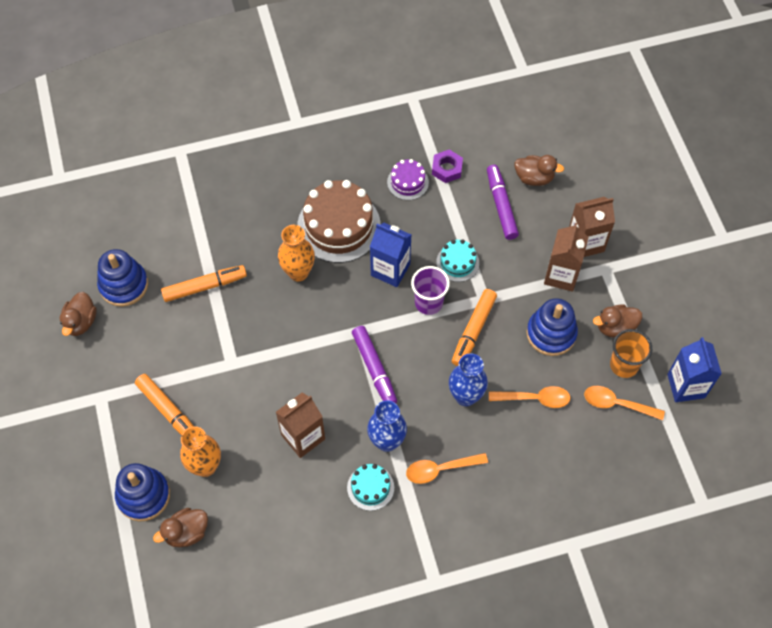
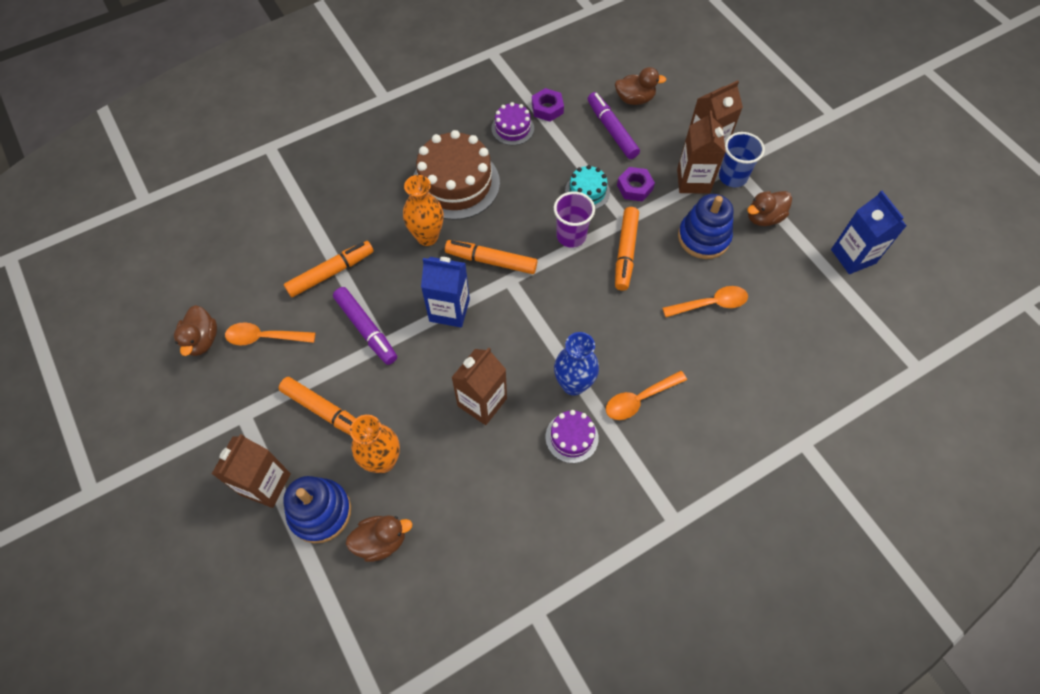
camera: 15 degrees left, 0 degrees up
blue stacking toy [97,249,148,307] -> none
brown duck [153,508,208,547] -> brown duck turned 150 degrees counterclockwise [346,515,412,562]
turquoise cake [347,464,394,511] -> purple cake [546,410,599,463]
purple marker [352,326,397,403] -> purple marker moved to [333,287,397,365]
blue carton [370,223,411,287] -> blue carton moved to [421,257,470,328]
blue vase [449,353,488,406] -> none
orange spoon [584,386,665,420] -> orange spoon moved to [225,322,316,346]
orange cup [610,329,652,378] -> none
none -> brown carton [212,434,291,508]
none -> orange marker [445,240,537,274]
none -> purple nut [617,167,655,202]
none -> blue cup [719,132,765,187]

